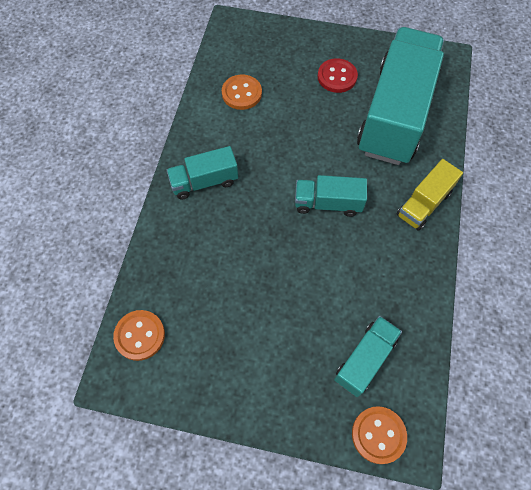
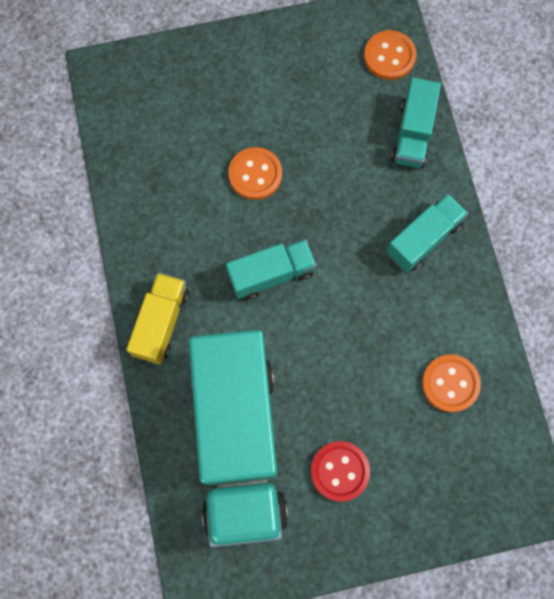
camera: 155 degrees right, 10 degrees up
turquoise truck [334,316,402,397] -> turquoise truck moved to [391,77,441,168]
orange button [352,406,407,464] -> orange button moved to [228,147,282,200]

